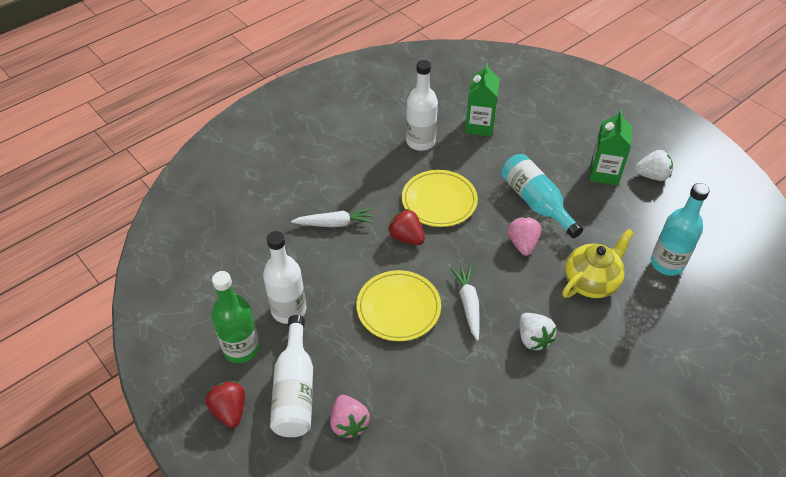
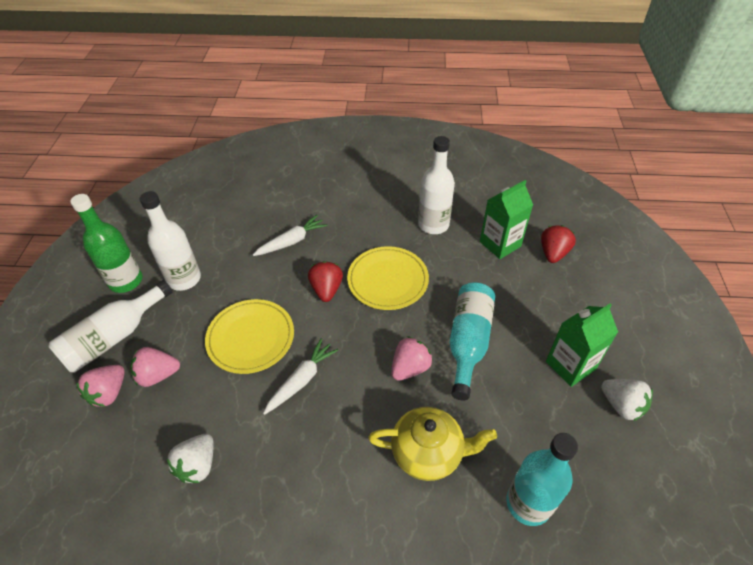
camera: 45 degrees right, 0 degrees up
red strawberry [205,381,245,428] -> red strawberry moved to [541,225,576,263]
white carrot [291,208,373,227] -> white carrot turned 75 degrees counterclockwise [253,215,327,256]
white strawberry [519,313,556,350] -> white strawberry moved to [166,434,214,483]
none -> pink strawberry [130,347,180,387]

